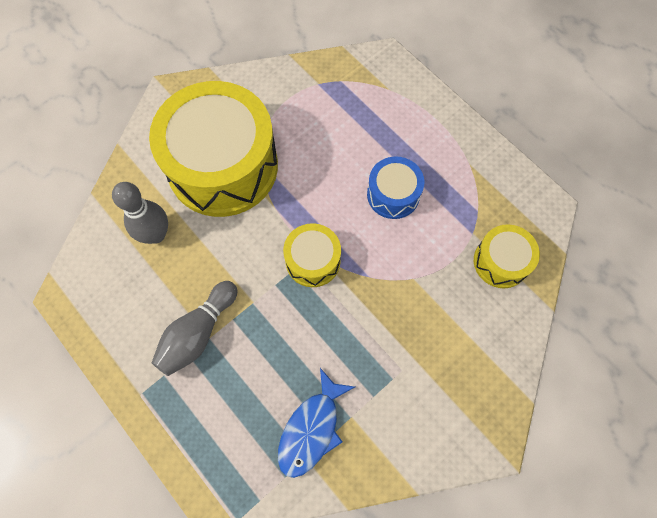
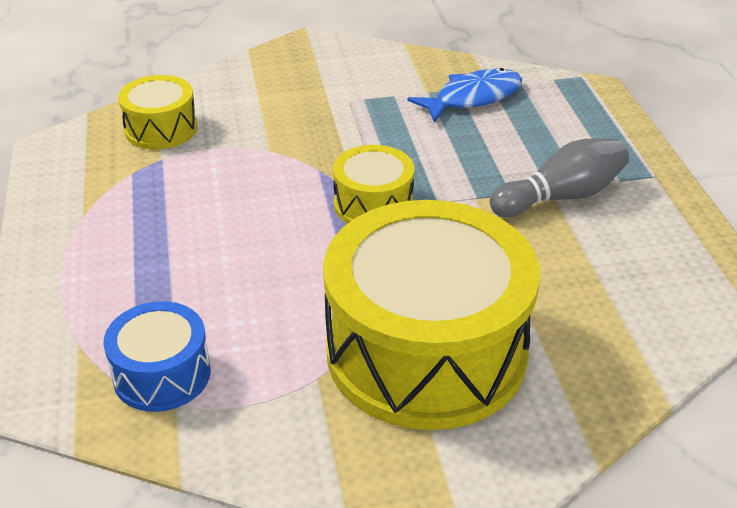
camera: 150 degrees left, 30 degrees down
grey bowling pin [112,182,168,244] -> none
blue drum [367,156,424,219] -> blue drum moved to [104,301,211,412]

